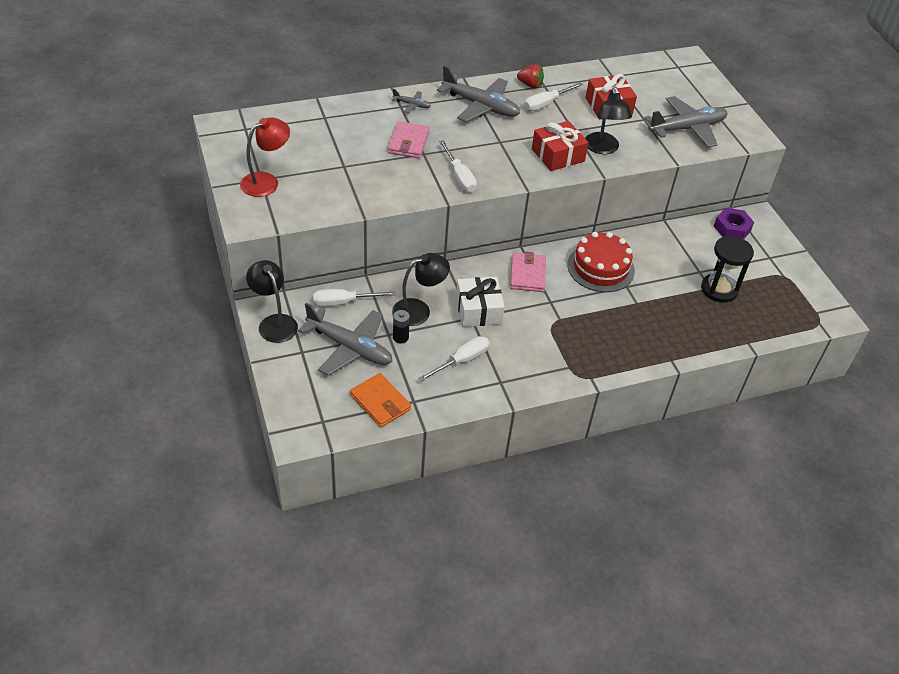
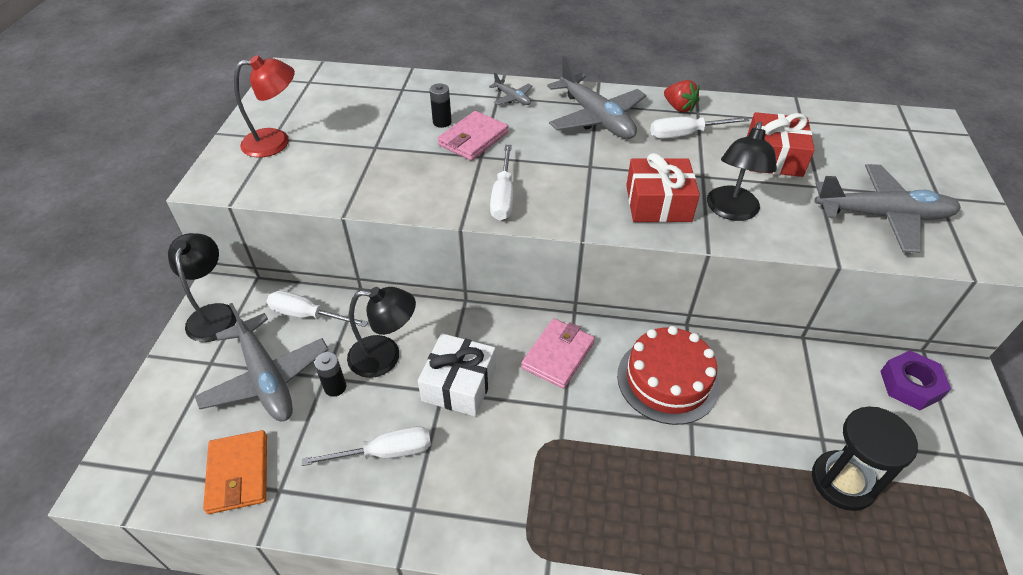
camera: 30 degrees right, 0 degrees up
none -> black battery [430,83,452,128]

